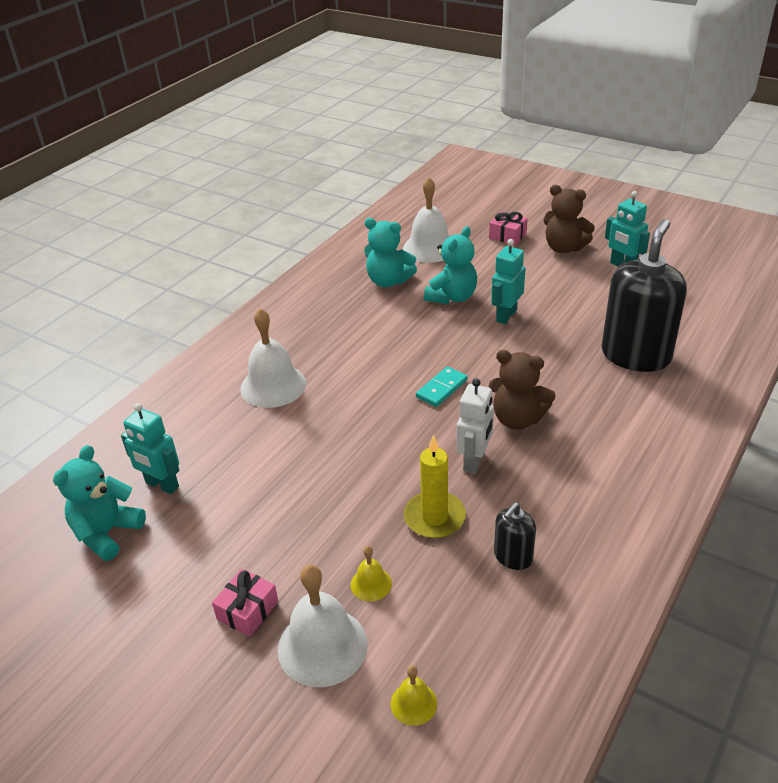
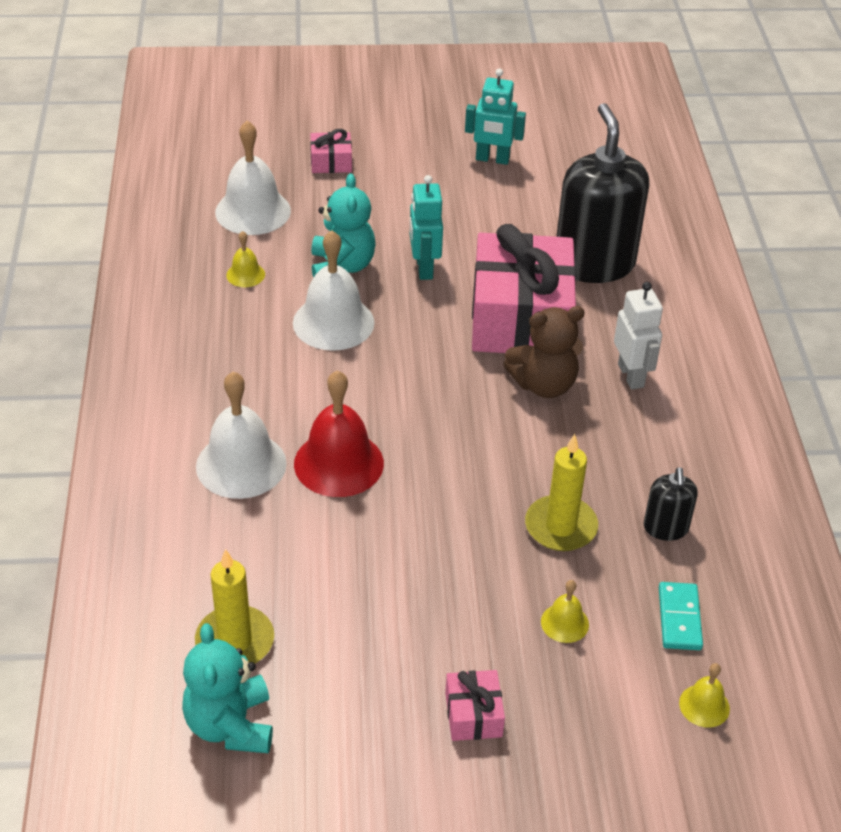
camera: 40 degrees left, 5 degrees up
turquoise robot [121,403,179,494] -> yellow candle [195,549,274,663]
white bell [278,565,368,687] -> white bell moved to [293,230,375,351]
turquoise teddy bear [364,218,417,287] -> yellow bell [226,231,265,287]
turquoise domino [416,366,468,407] -> turquoise domino moved to [659,582,703,650]
white robot [456,378,494,474] -> white robot moved to [614,282,663,389]
brown teddy bear [543,185,595,253] -> none
none -> red bell [294,370,384,497]
none -> pink gift [472,224,576,353]

